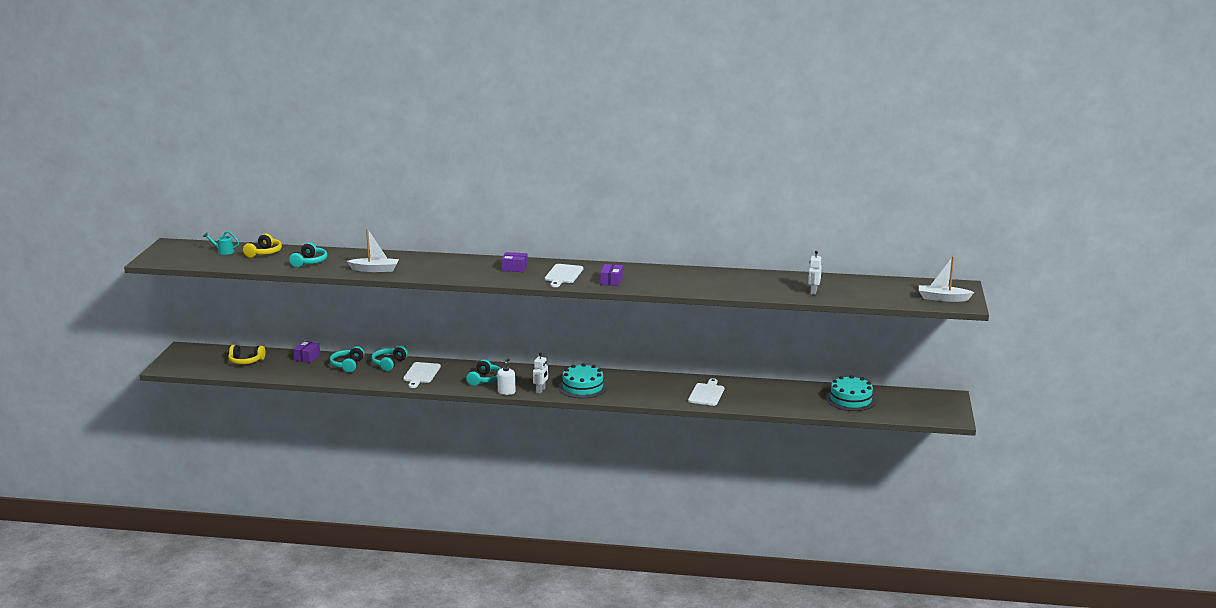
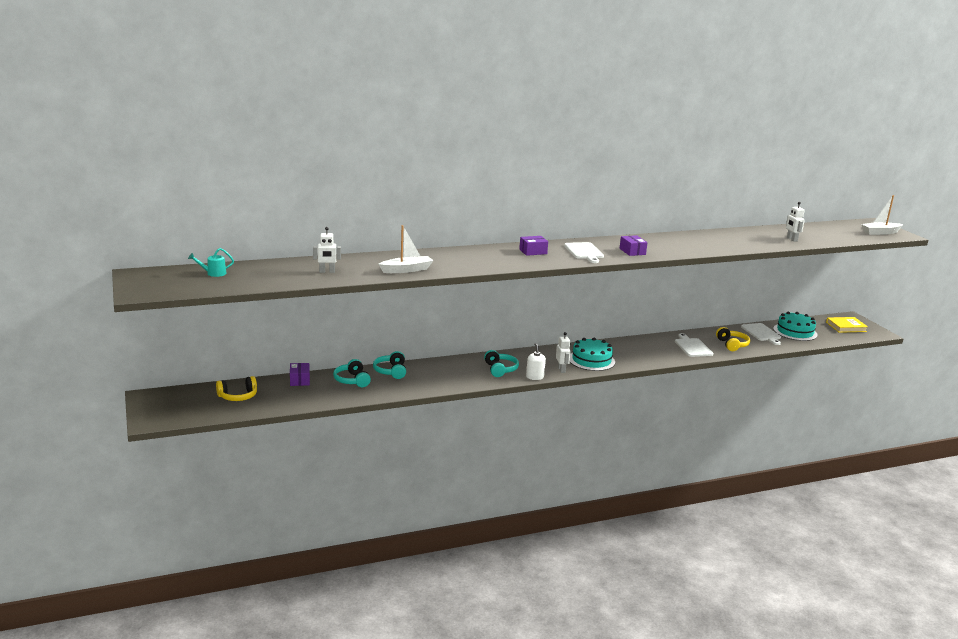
camera: 30 degrees left, 0 degrees up
yellow headphones [243,233,282,258] -> yellow headphones moved to [716,327,750,351]
turquoise headphones [289,242,327,268] -> white robot [313,227,341,273]
white cutting board [403,362,441,388] -> white cutting board moved to [741,323,781,345]
none -> yellow book [826,317,868,333]

